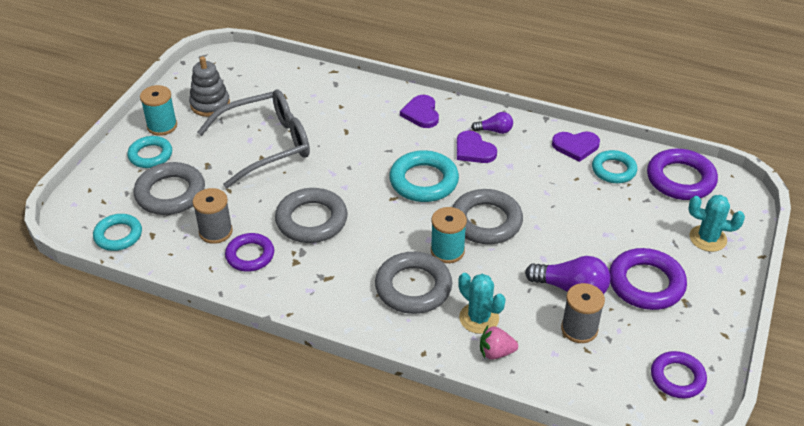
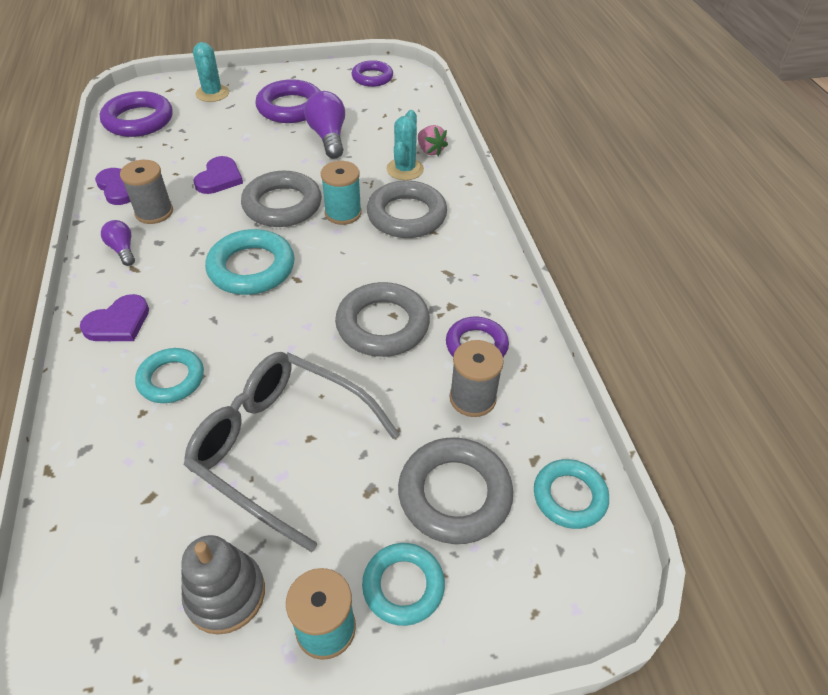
camera: 125 degrees left, 5 degrees up
purple heart [457,130,497,163] -> purple heart moved to [194,156,243,194]
grey spool [561,283,605,343] -> grey spool moved to [120,160,173,224]
turquoise ring [592,150,637,183] -> turquoise ring moved to [135,348,204,403]

